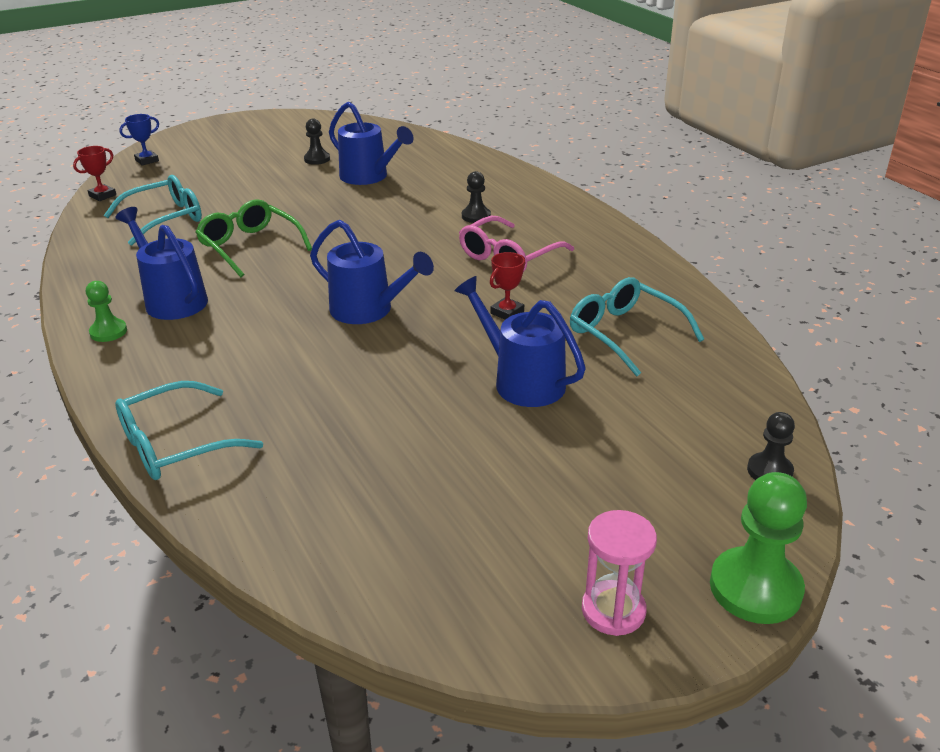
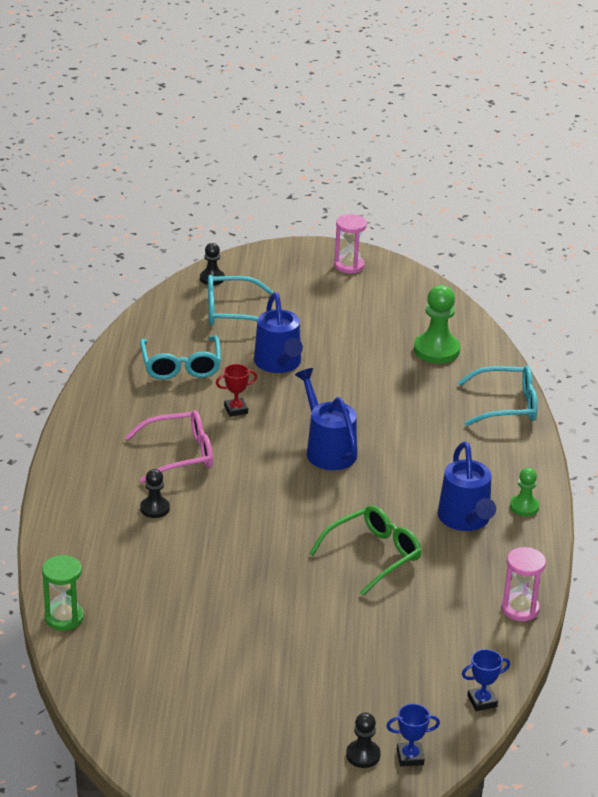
camera: 150 degrees left, 0 degrees up
red trophy [73,146,116,201] -> blue trophy [462,649,510,711]
turquoise glasses [104,175,202,246] -> turquoise glasses moved to [208,275,273,325]
green glasses [195,199,312,277] -> green glasses turned 120 degrees counterclockwise [310,505,422,595]
black pawn [304,119,330,165] -> black pawn moved to [346,713,380,768]
blue watering can [329,102,414,185] -> none
green pawn [710,472,807,624] -> green pawn moved to [414,285,460,363]
none -> green hourglass [42,555,84,631]
none -> pink hourglass [501,547,546,621]

